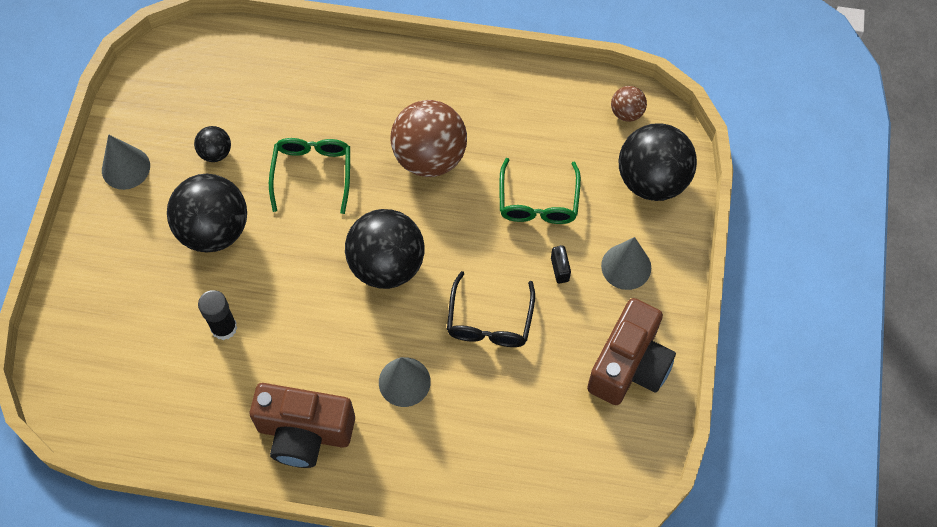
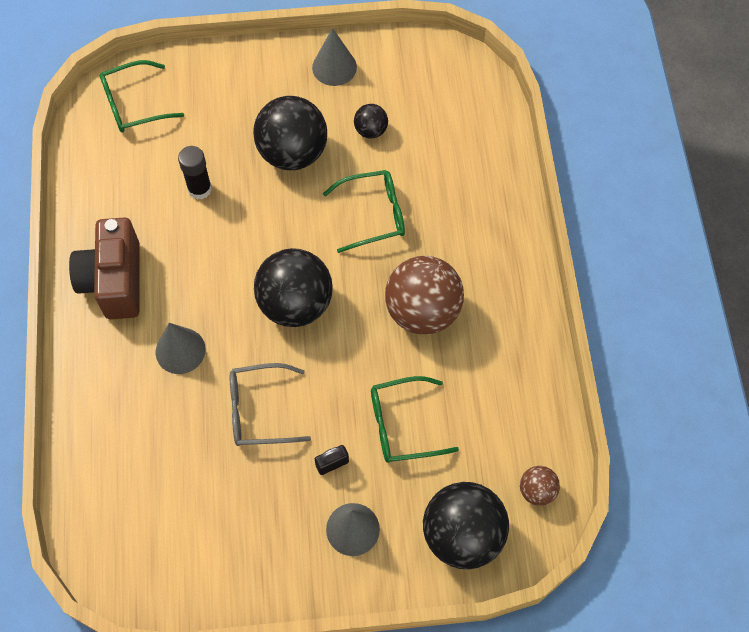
camera: 75 degrees right, 0 degrees up
black glasses [447,271,535,347] -> grey glasses [230,363,311,446]
brown camera [587,298,676,405] -> none
none -> green glasses [100,60,184,132]

